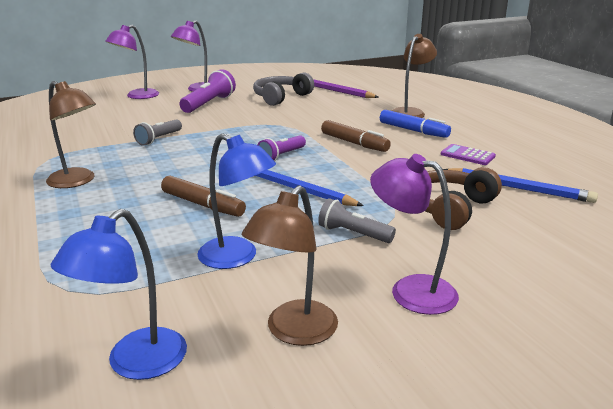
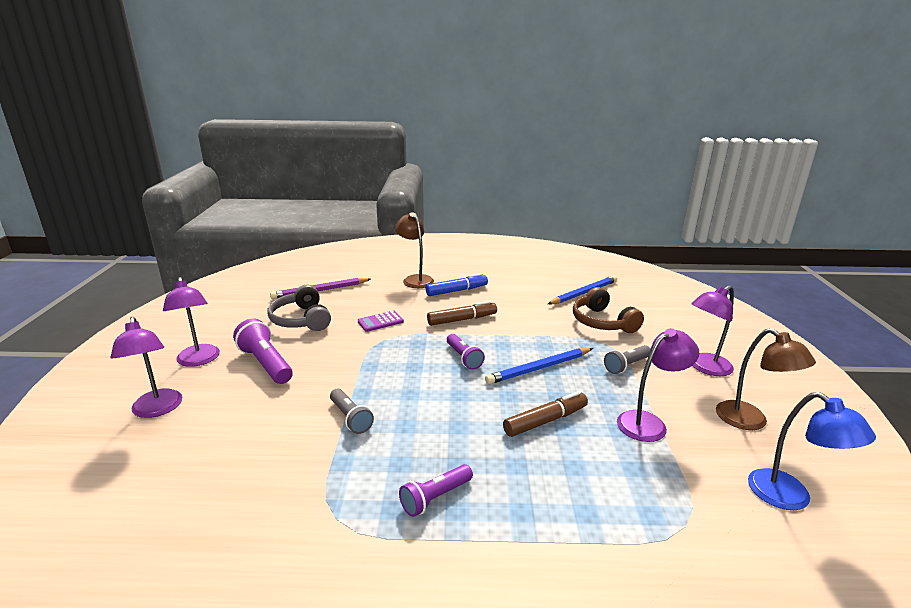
camera: 65 degrees left, 0 degrees up
brown lamp [46,81,96,188] -> purple flashlight [399,464,473,517]
blue lamp [197,133,276,269] -> purple lamp [617,328,699,442]
purple calculator [441,144,496,165] -> purple calculator moved to [358,311,404,332]

